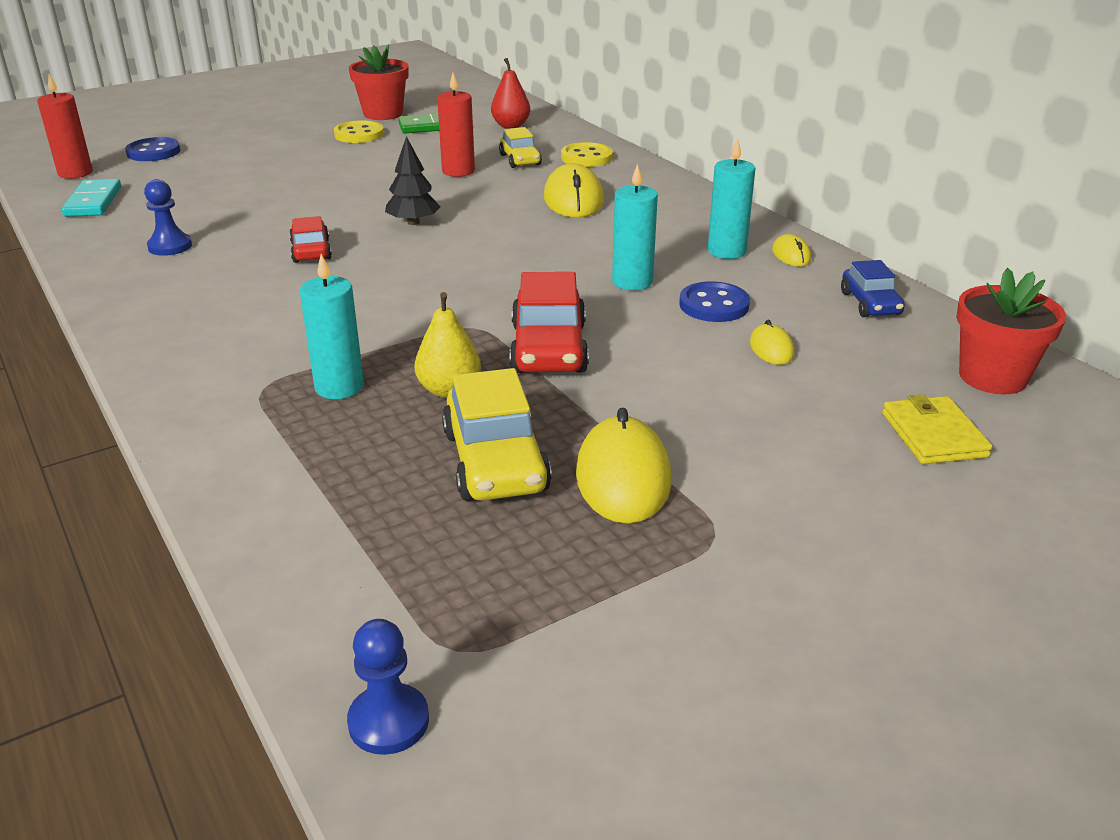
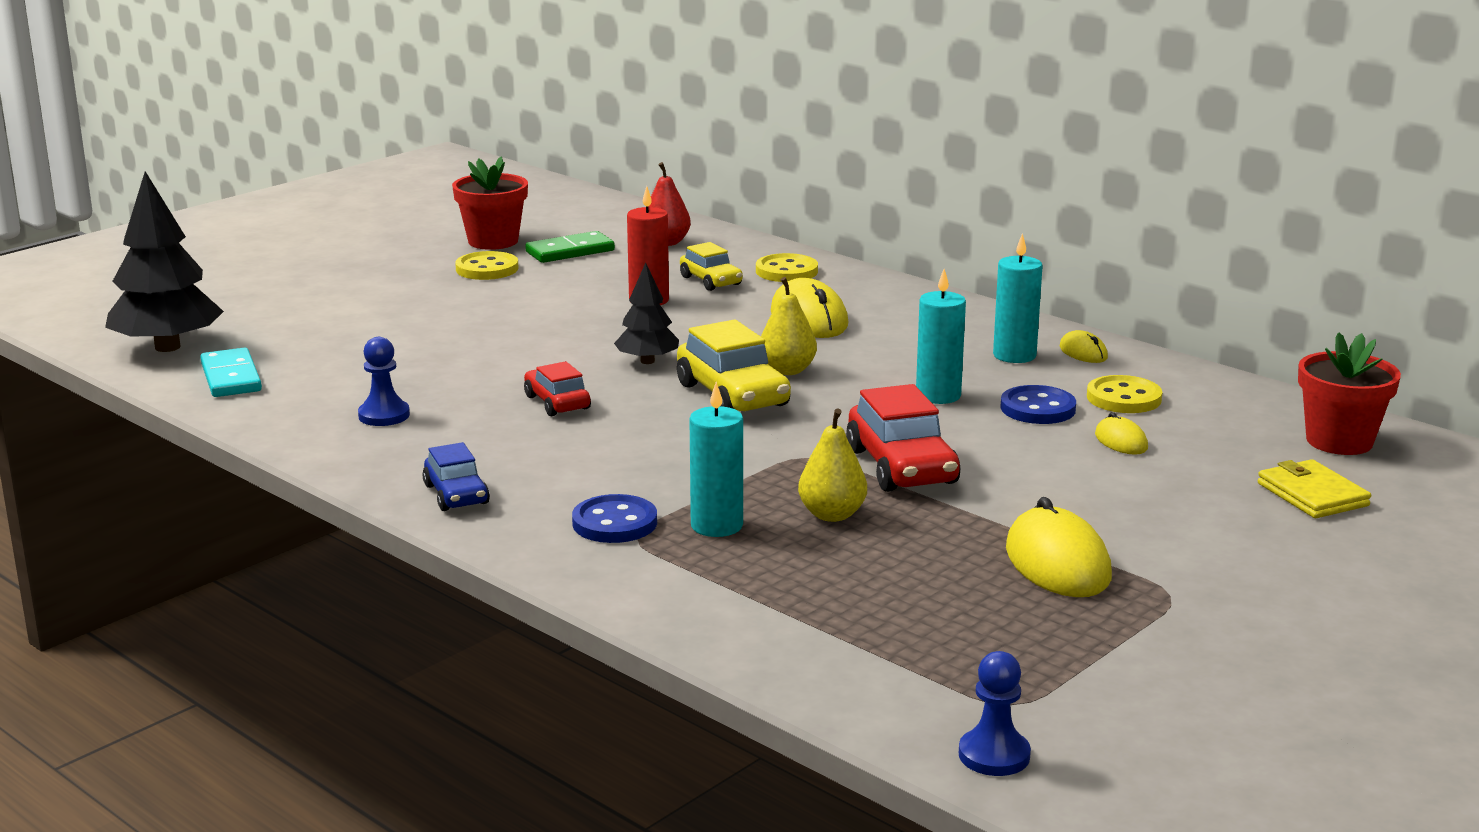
camera: 15 degrees left, 10 degrees down
red candle [37,74,93,179] -> black tree [105,171,224,352]
blue button [125,137,180,161] -> blue button moved to [572,494,657,543]
yellow car [442,368,552,501] -> yellow car moved to [677,319,791,411]
blue car [841,260,905,317] -> blue car moved to [422,442,490,511]
none -> yellow pear [761,277,817,375]
none -> yellow button [1087,375,1162,413]

